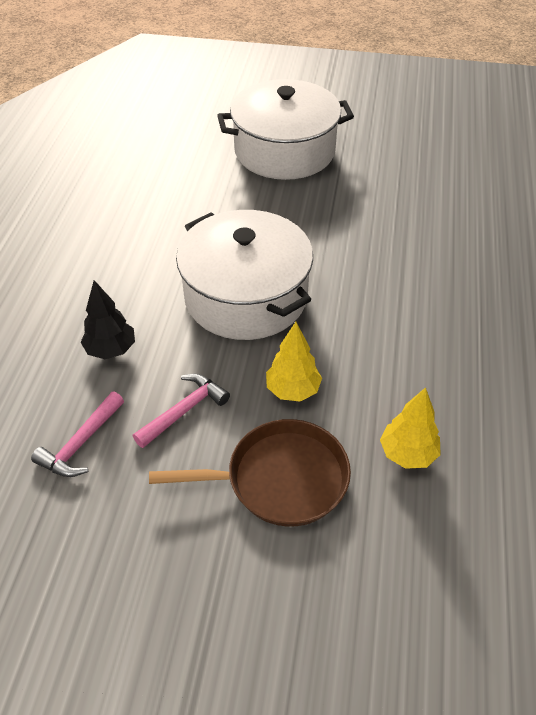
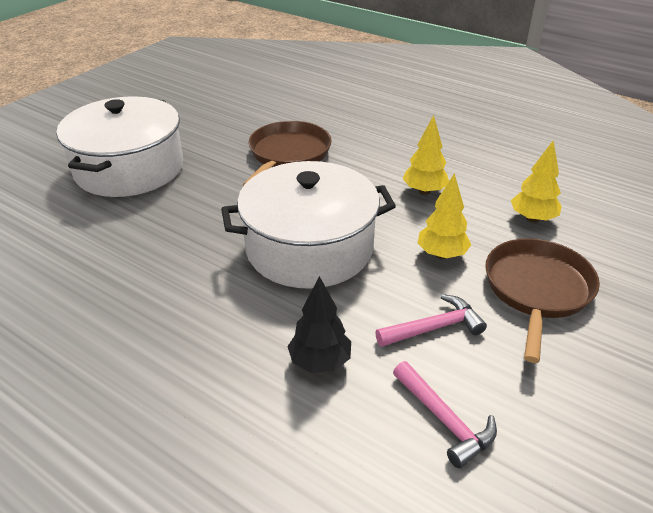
camera: 65 degrees left, 10 degrees down
pink hammer [133,374,230,448] -> pink hammer turned 90 degrees clockwise [375,294,487,347]
none -> brown pan [243,121,332,186]
none -> yellow tree [402,115,449,195]

